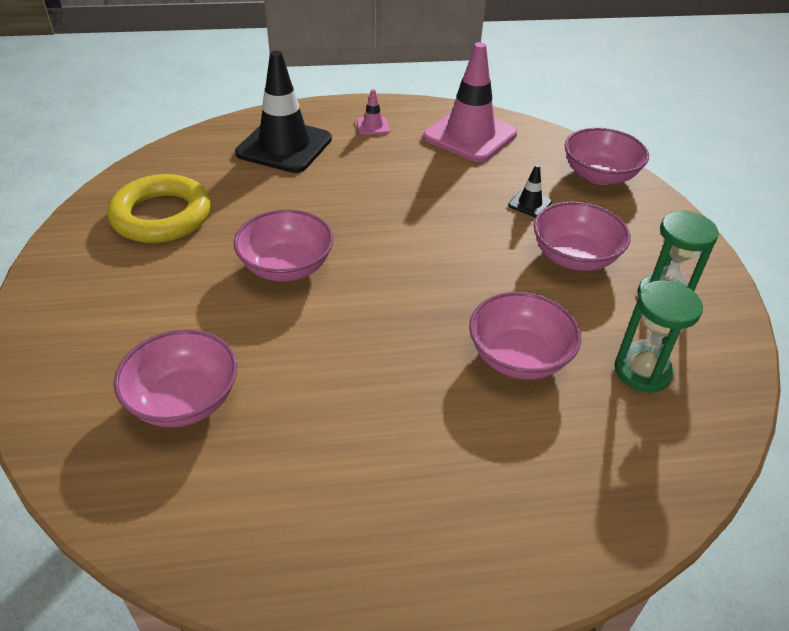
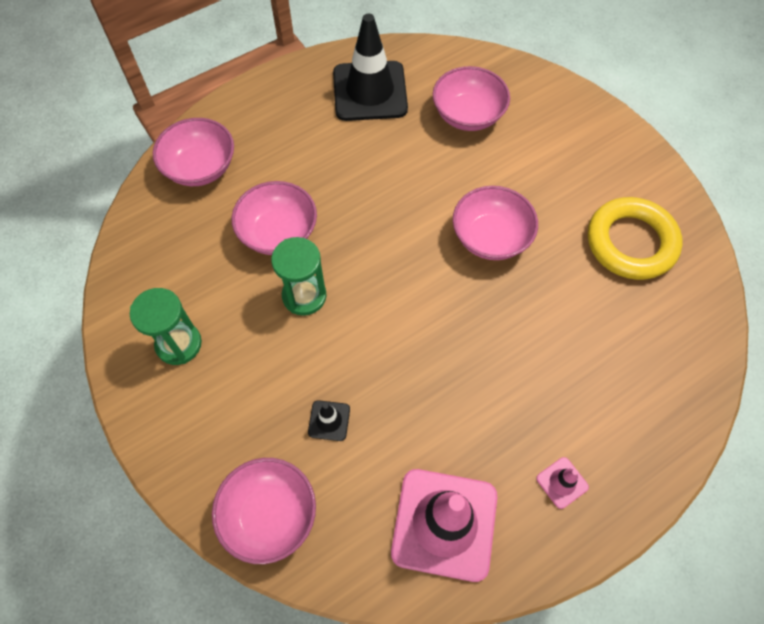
camera: 155 degrees right, 20 degrees up
black traffic cone [235,51,332,173] -> black traffic cone moved to [333,14,408,121]
pink bowl [534,201,631,271] -> pink bowl moved to [153,118,234,186]
green hourglass [614,280,703,393] -> green hourglass moved to [271,237,327,316]

